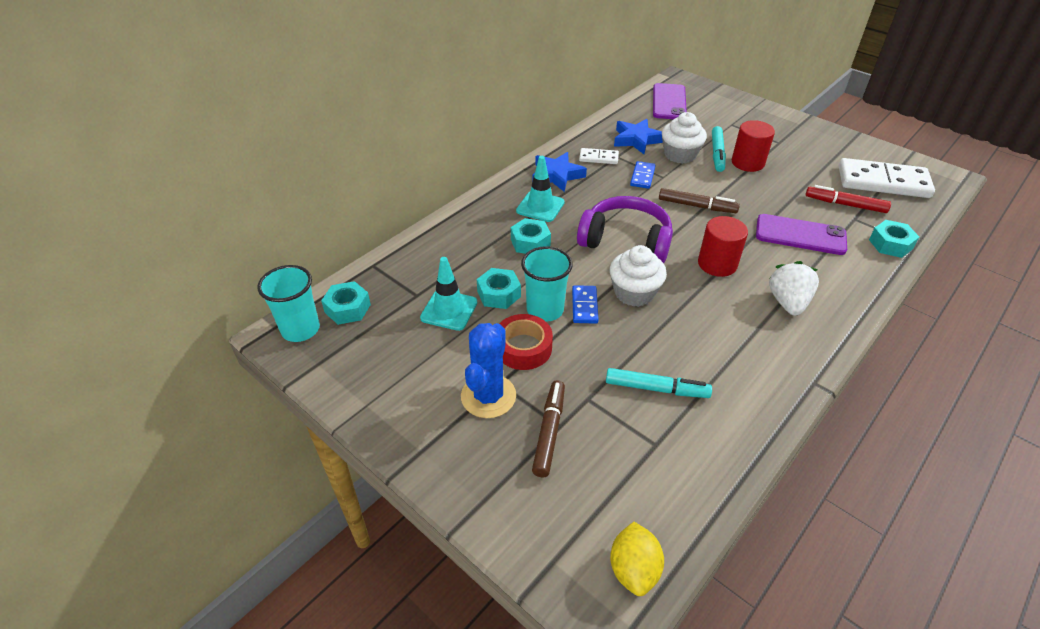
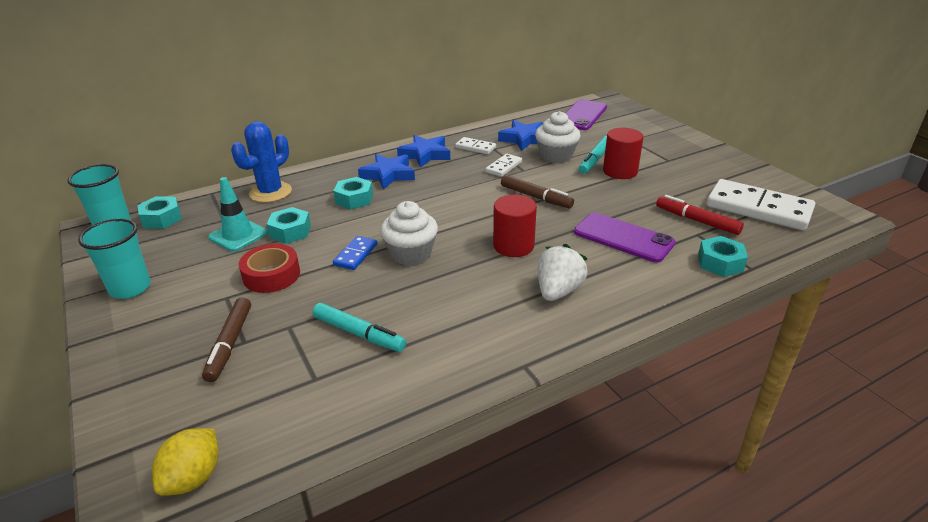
camera: 20 degrees right, 10 degrees down
blue cactus [461,323,516,418] -> blue cactus moved to [231,121,292,203]
turquoise traffic cone [516,156,565,222] -> blue star [358,154,415,190]
turquoise cup [521,246,573,322] -> turquoise cup moved to [78,219,151,299]
brown marker [532,380,565,478] -> brown marker turned 150 degrees clockwise [202,297,251,382]
purple headphones [577,196,673,263] -> none
blue domino [630,161,656,189] -> white domino [485,154,522,177]

